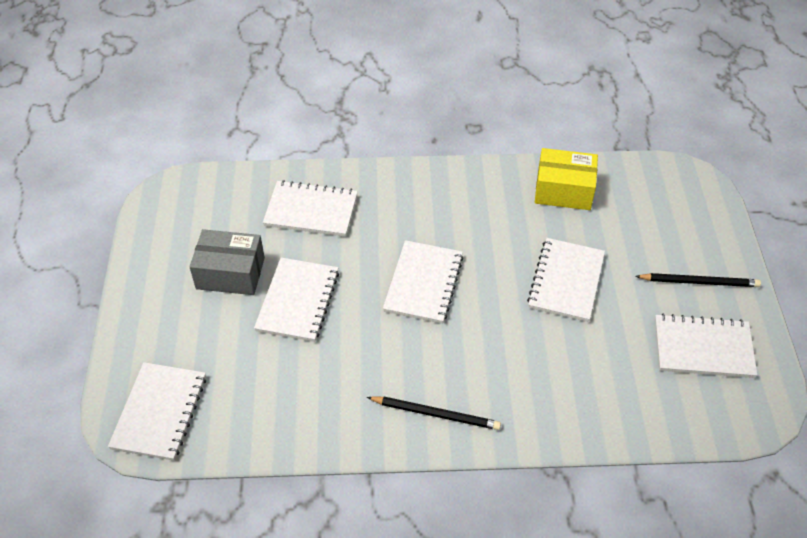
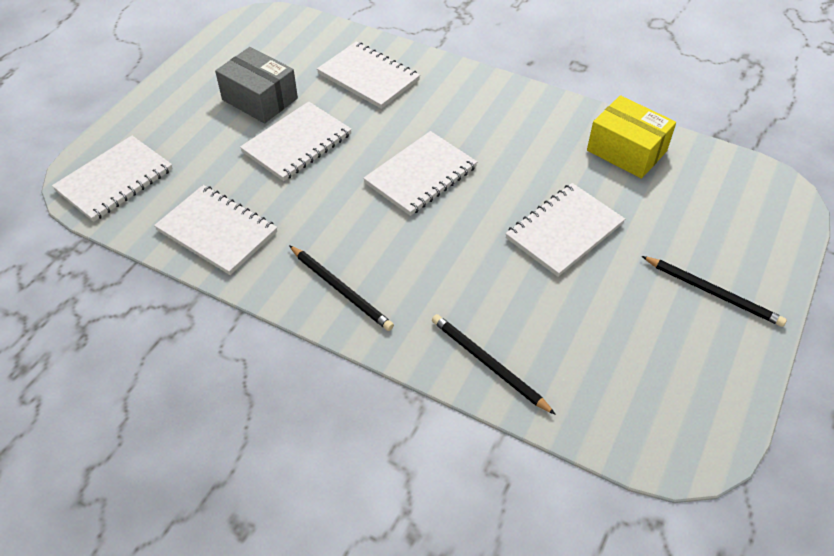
camera: 30 degrees right, 0 degrees up
white notebook [655,314,757,378] -> white notebook moved to [154,185,277,275]
none -> black pencil [432,314,556,415]

